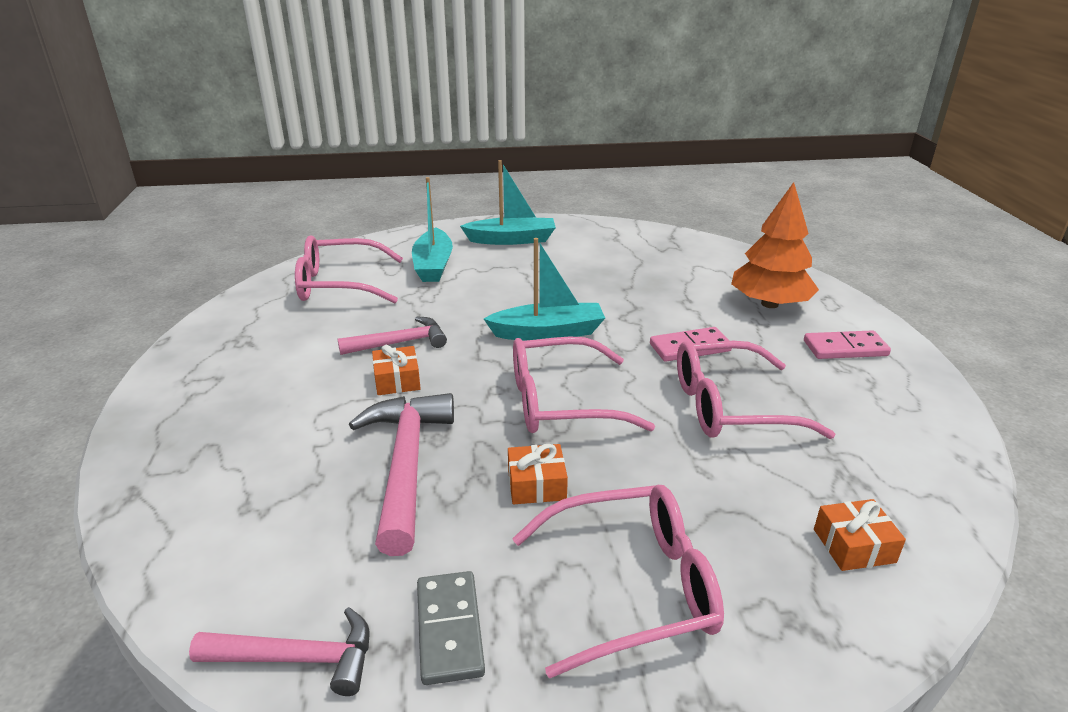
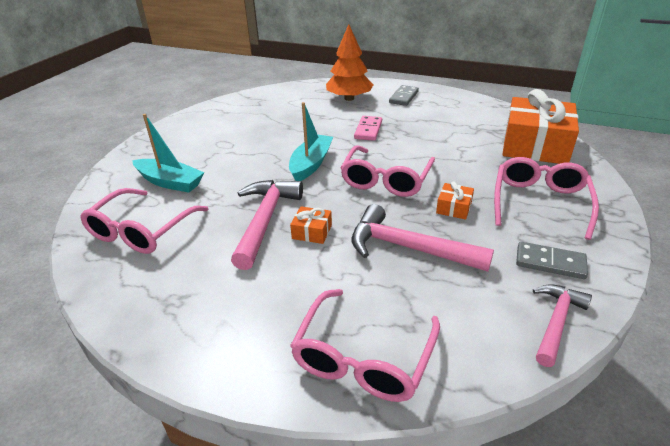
camera: 60 degrees left, 5 degrees up
pink hammer [338,316,447,355] -> pink hammer [231,180,303,270], size x1.59
turquoise boat [460,160,556,245] -> none
pink glasses [677,341,835,439] -> pink glasses moved to [290,289,440,402]
pink domino [804,330,891,359] -> grey domino [389,85,419,106]
orange gift [814,499,906,571] -> orange gift [502,89,579,164], size x2.44

